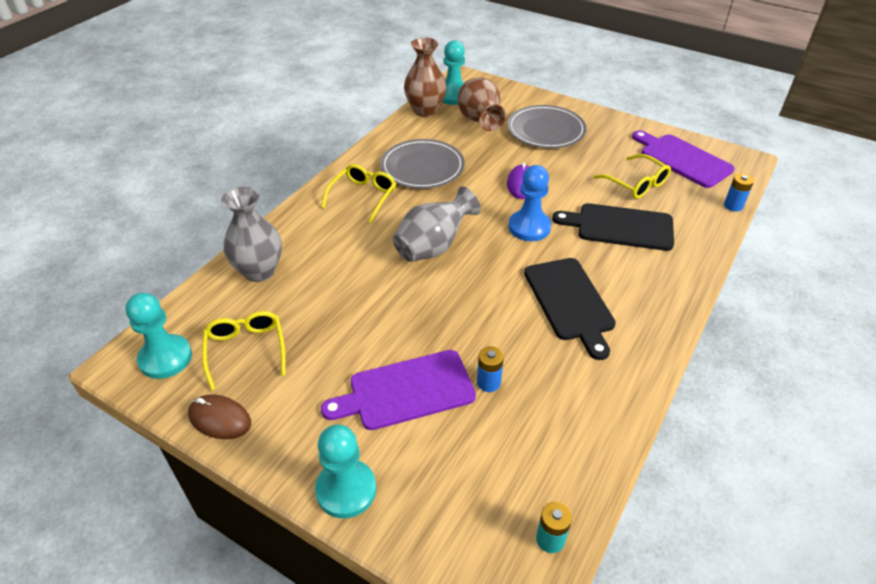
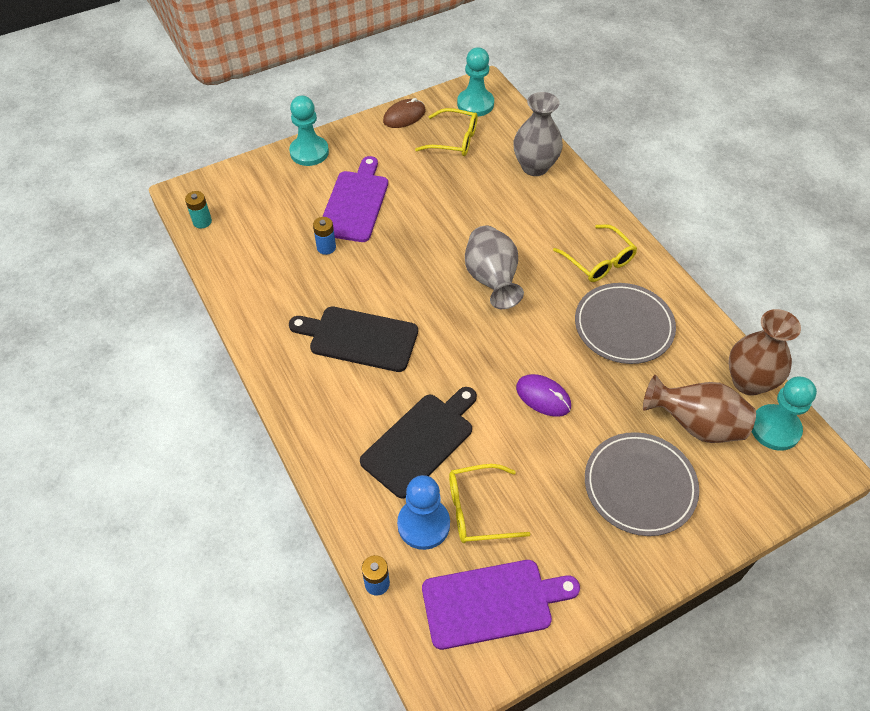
camera: 120 degrees right, 10 degrees up
blue pawn [509,165,551,241] -> blue pawn moved to [397,475,450,550]

